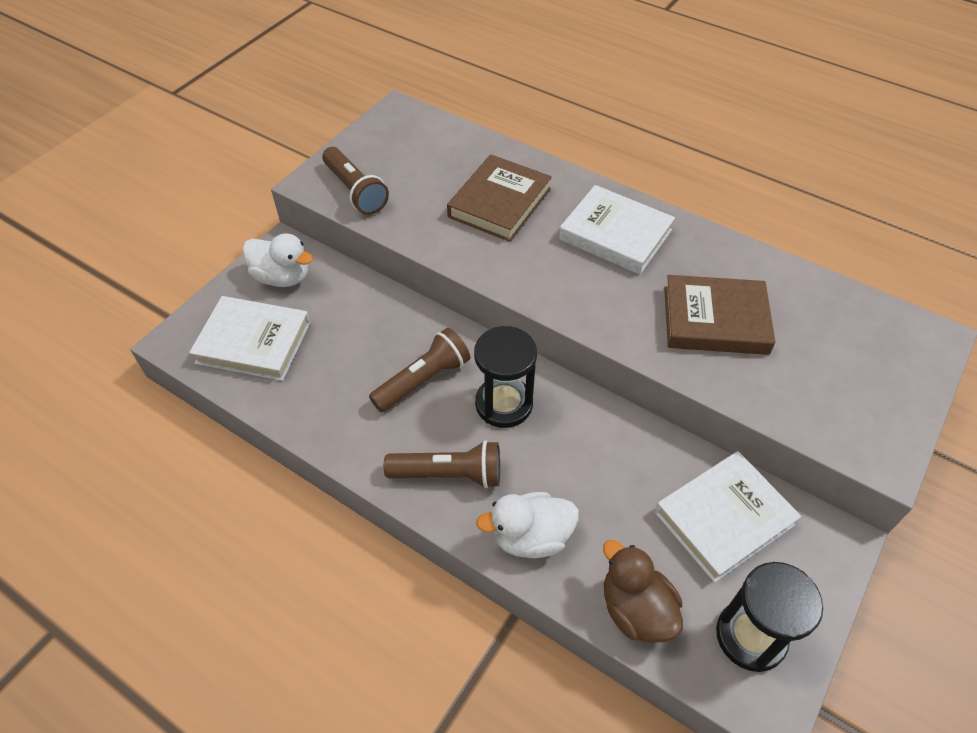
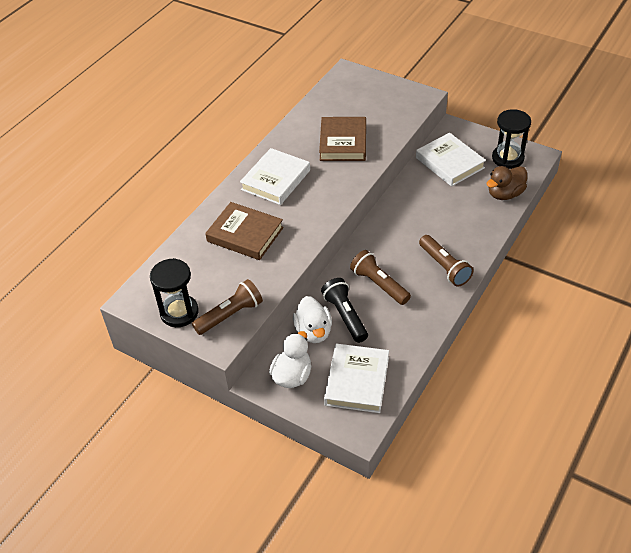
camera: 90 degrees left, 5 degrees down
brown flashlight [384,440,500,488] -> brown flashlight turned 150 degrees clockwise [419,235,474,287]
black hourglass [474,326,537,428] -> black hourglass moved to [150,258,199,327]
white duck [476,492,579,558] -> white duck moved to [293,296,332,343]
none -> black flashlight [321,278,368,343]

